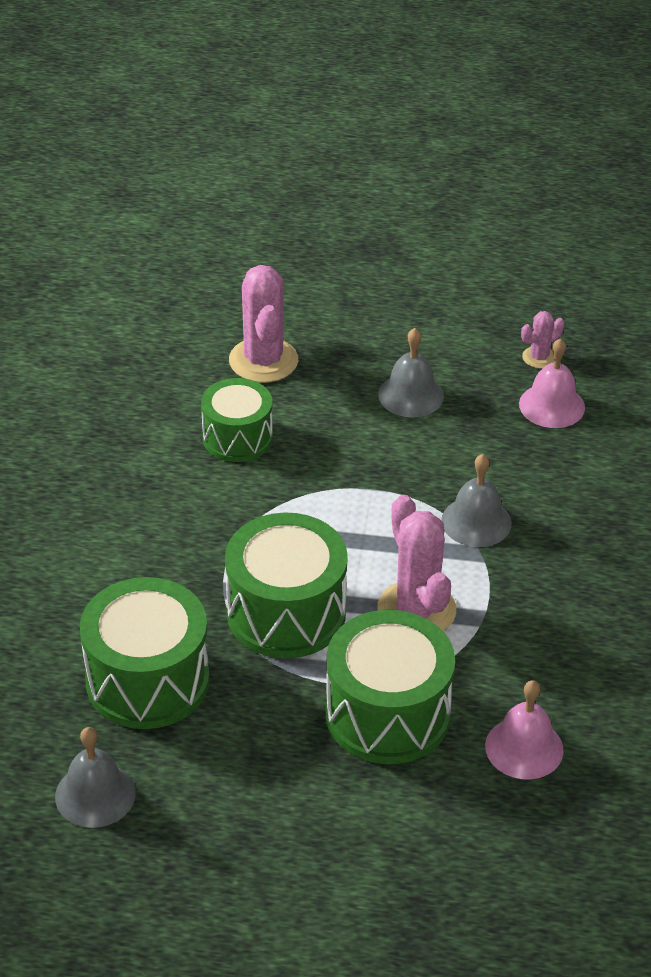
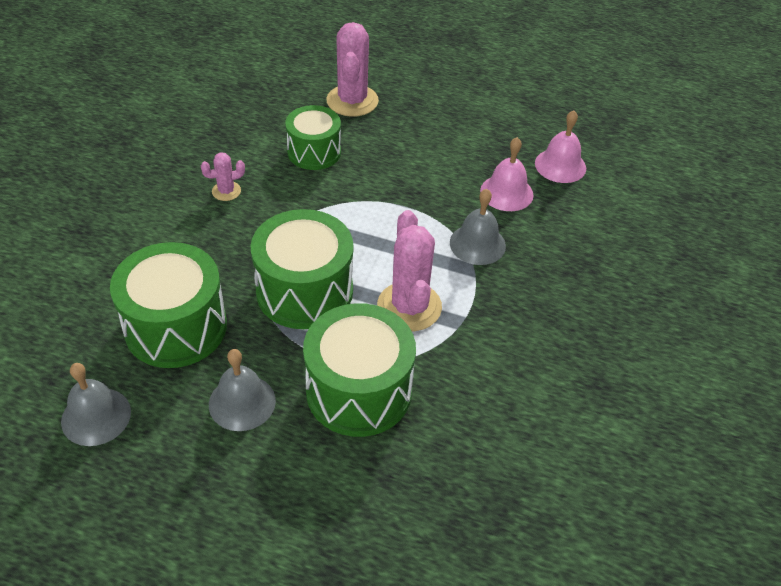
camera: 10 degrees right, 5 degrees up
grey bell [378,328,444,417] -> grey bell moved to [209,349,276,431]
pink bell [485,680,564,779] -> pink bell moved to [480,137,534,211]
pink cactus [521,311,564,368] -> pink cactus moved to [201,152,245,201]

